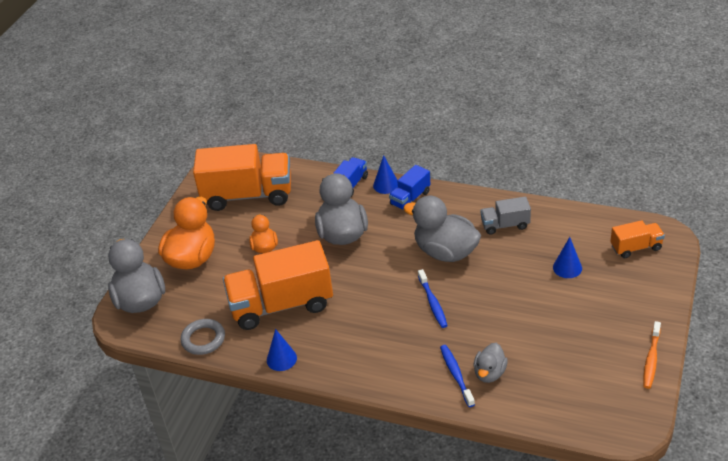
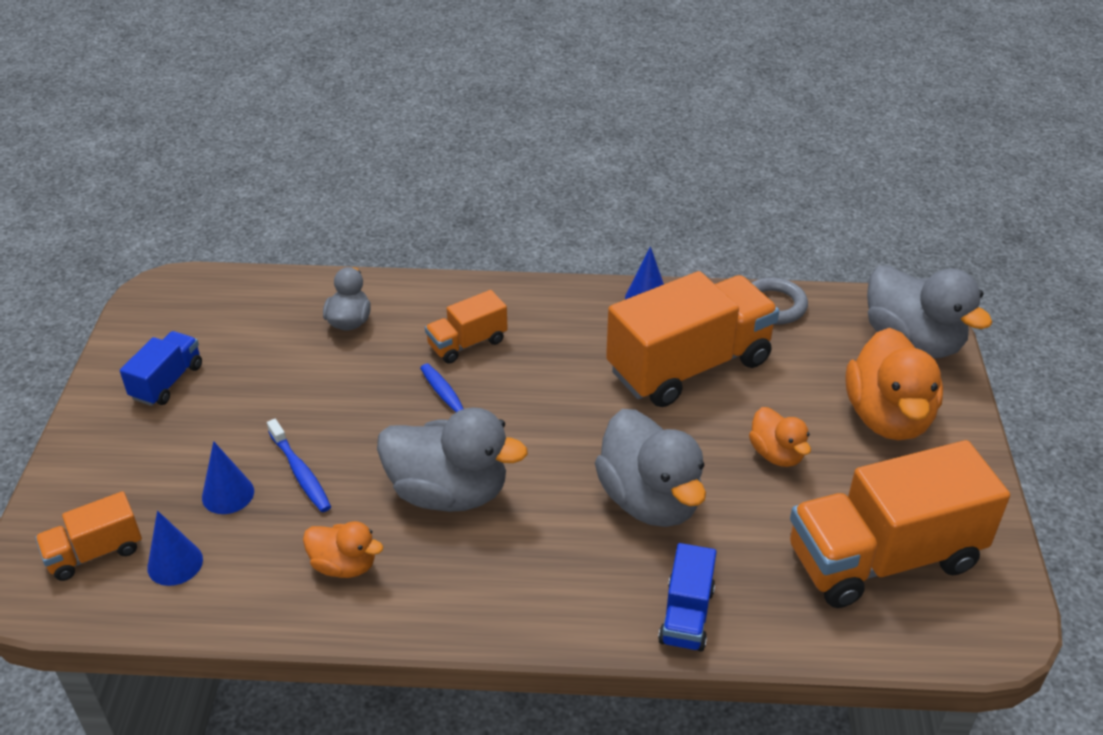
camera: 160 degrees right, 0 degrees up
blue cone [373,155,398,194] -> blue cone moved to [147,511,203,586]
blue truck [389,165,431,210] -> blue truck moved to [120,331,202,406]
blue toothbrush [440,345,475,407] -> blue toothbrush moved to [267,419,331,512]
grey truck [480,197,531,235] -> orange duck [303,521,383,578]
orange toothbrush [643,321,661,389] -> none
none -> orange truck [425,290,508,364]

